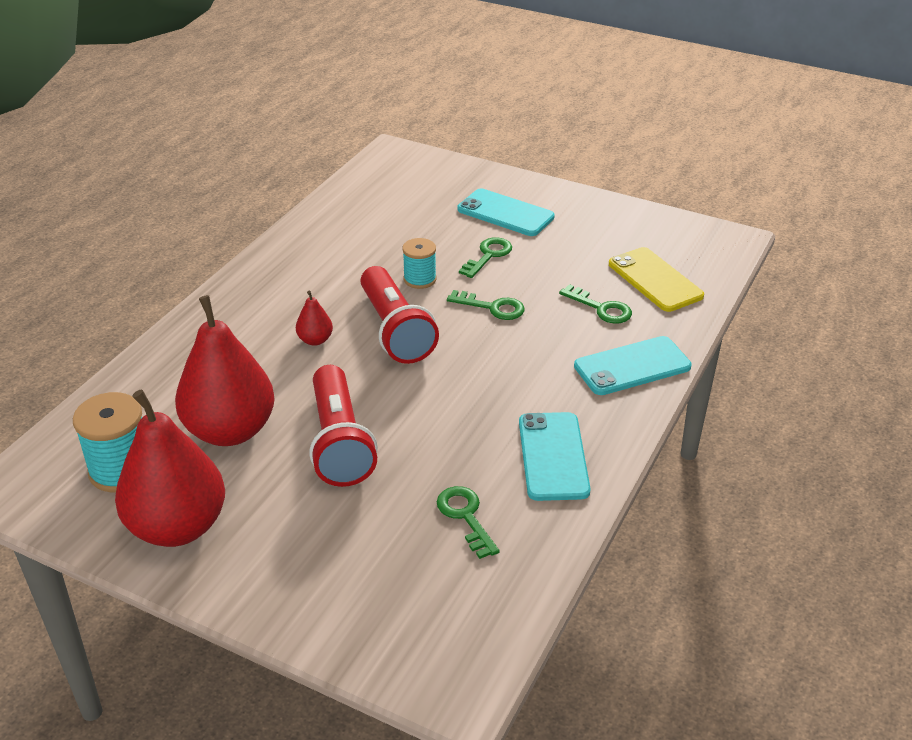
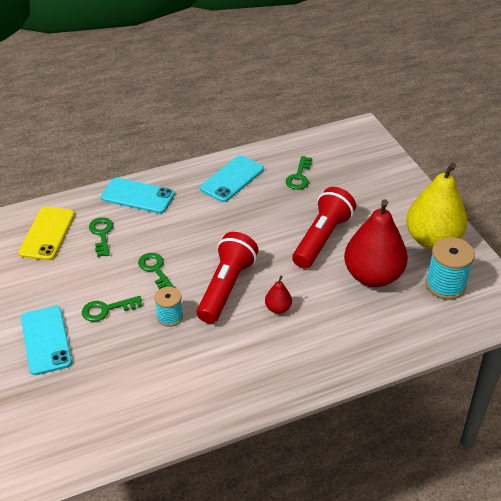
camera: 140 degrees left, 5 degrees up
red pear [115,389,225,547] -> yellow pear [406,163,467,249]

